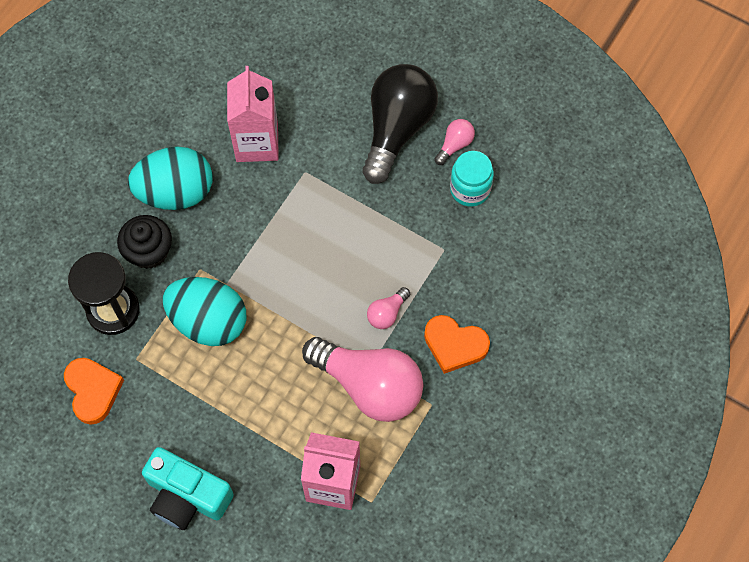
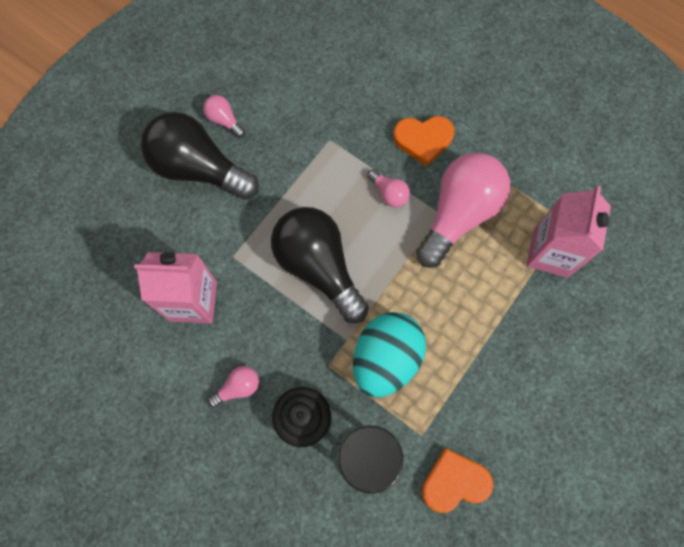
camera: 85 degrees left, 5 degrees up
turquoise egg [128,146,212,210] -> pink light bulb [208,366,259,408]
turquoise camera [142,447,234,530] -> none
orange heart [424,315,490,374] -> orange heart turned 60 degrees clockwise [393,116,455,167]
turquoise jar [450,151,494,207] -> none
none -> black light bulb [271,207,369,323]

